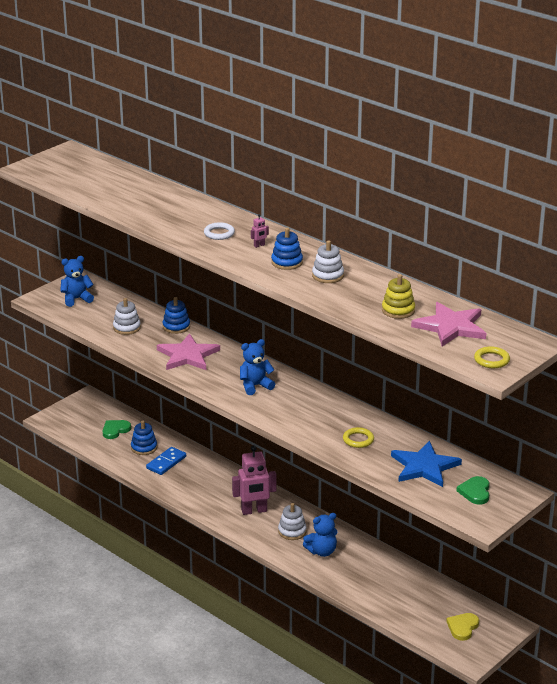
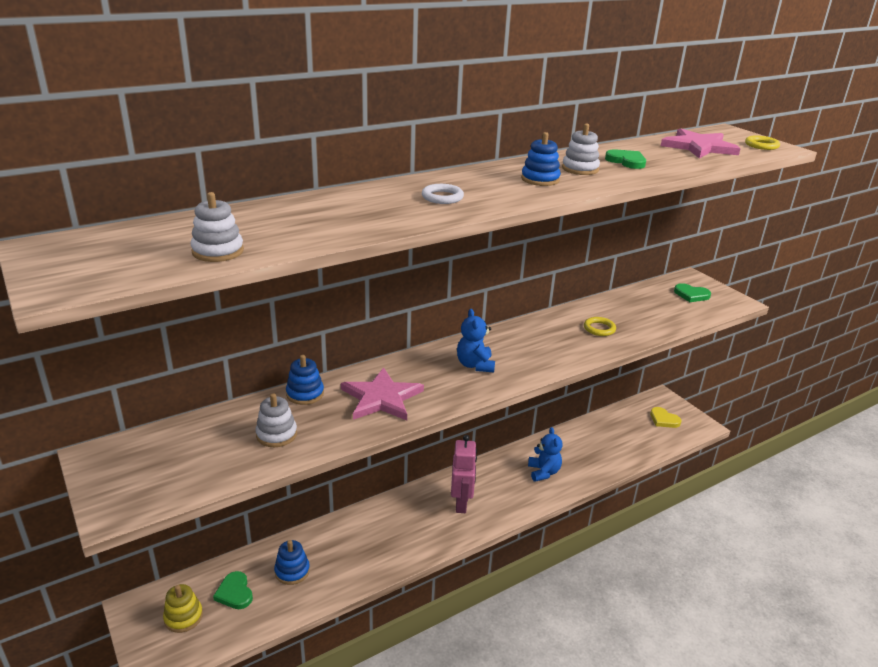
camera: 75 degrees left, 0 degrees up
blue teddy bear [60,256,94,307] -> none
blue domino [146,447,186,475] -> none
pink robot [251,214,269,248] -> none
white stacking toy [278,503,307,540] -> white stacking toy moved to [190,192,244,262]
yellow stacking toy [382,274,415,319] -> yellow stacking toy moved to [163,584,203,633]
blue star [391,441,462,487] -> none
none -> green heart [605,149,646,169]

